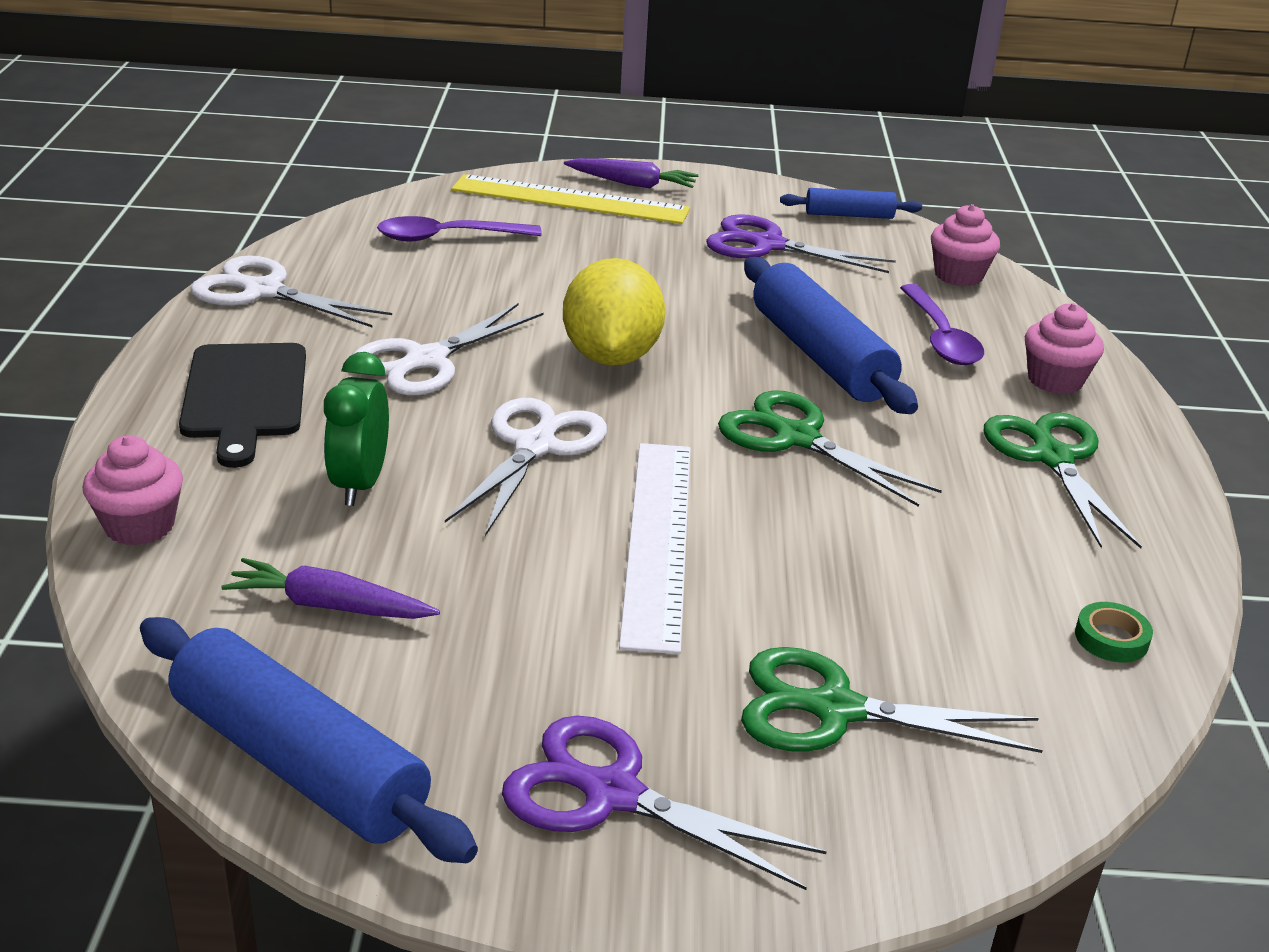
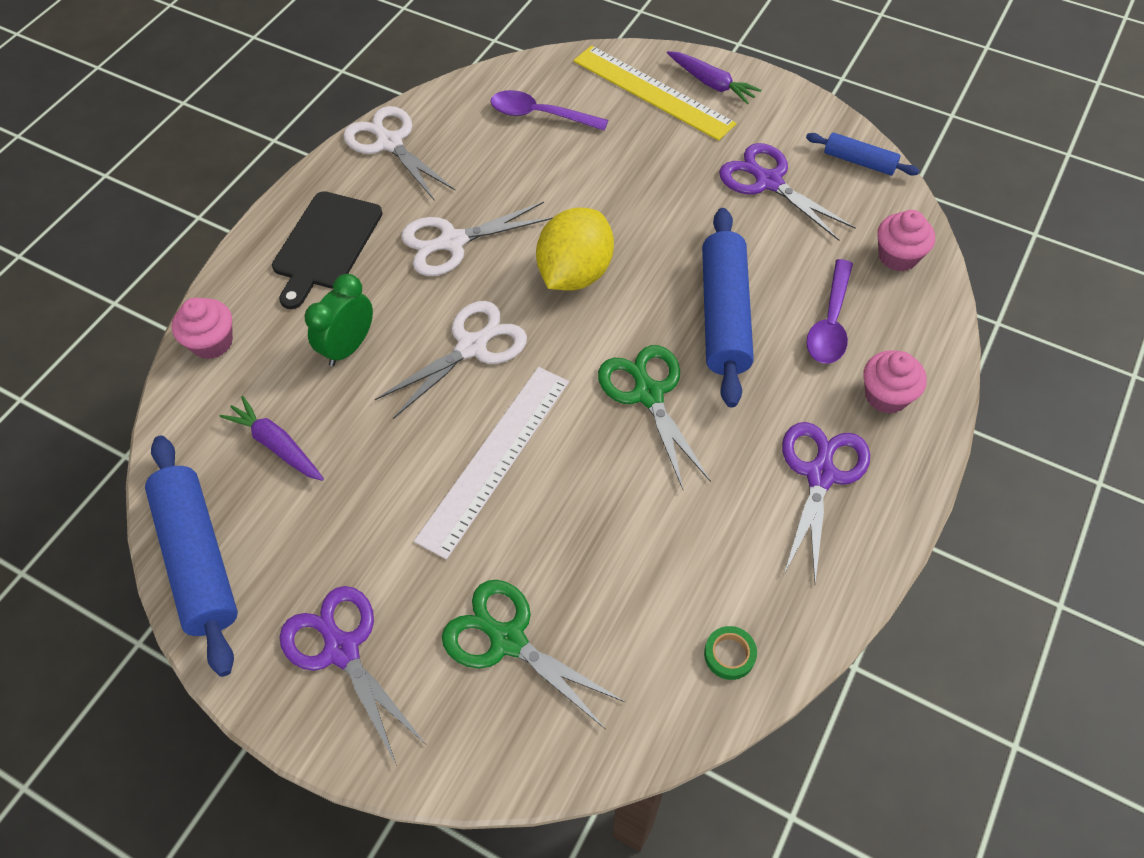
camera: 30 degrees right, 25 degrees up
green scissors [984,413,1142,549] -> purple scissors [782,422,870,583]

